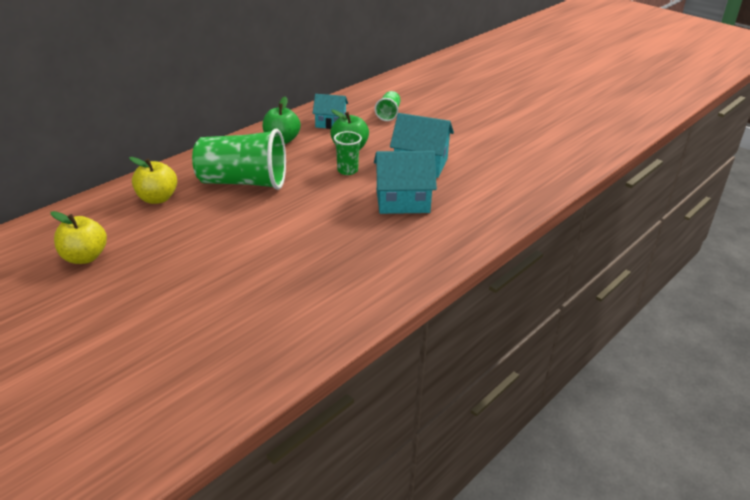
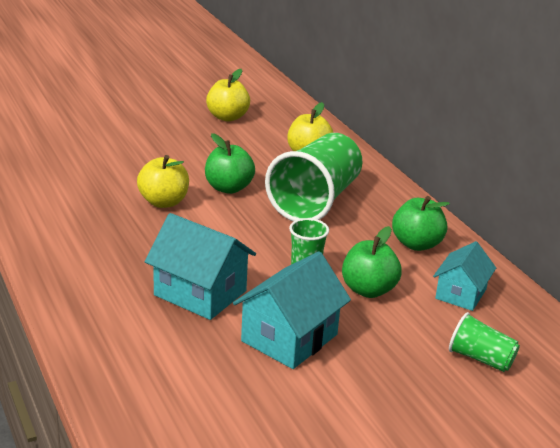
camera: 110 degrees right, 5 degrees down
turquoise house [374,151,437,214] -> turquoise house turned 75 degrees counterclockwise [145,213,256,320]
none -> yellow apple [137,155,189,208]
none -> green apple [205,133,255,194]

